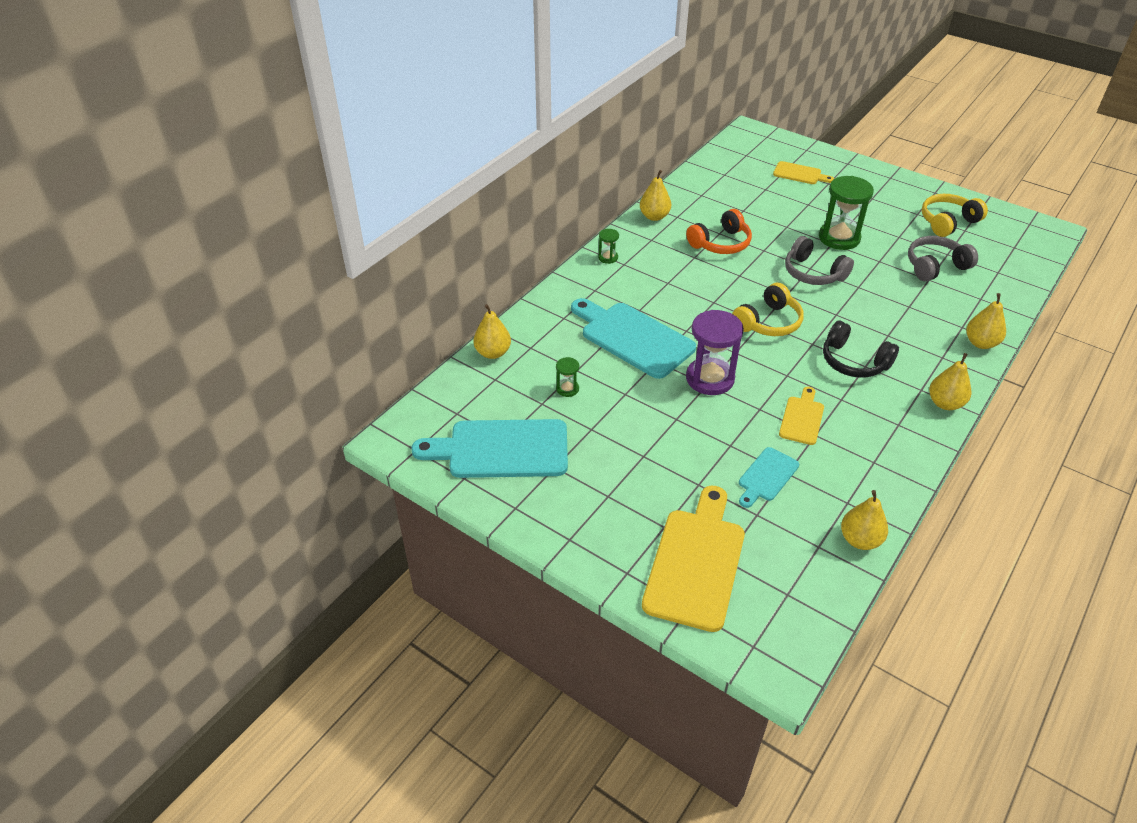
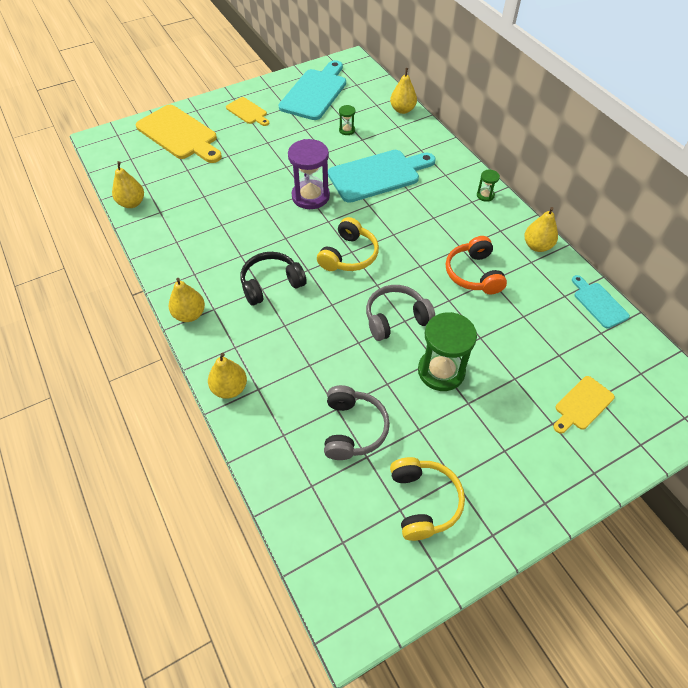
camera: 115 degrees right, 10 degrees up
yellow headphones [732,283,804,336] -> yellow headphones turned 135 degrees counterclockwise [317,217,379,271]
turquoise cutting board [739,447,799,508] -> turquoise cutting board moved to [572,275,630,329]
yellow cutting board [779,387,824,445] -> yellow cutting board moved to [226,97,269,126]

